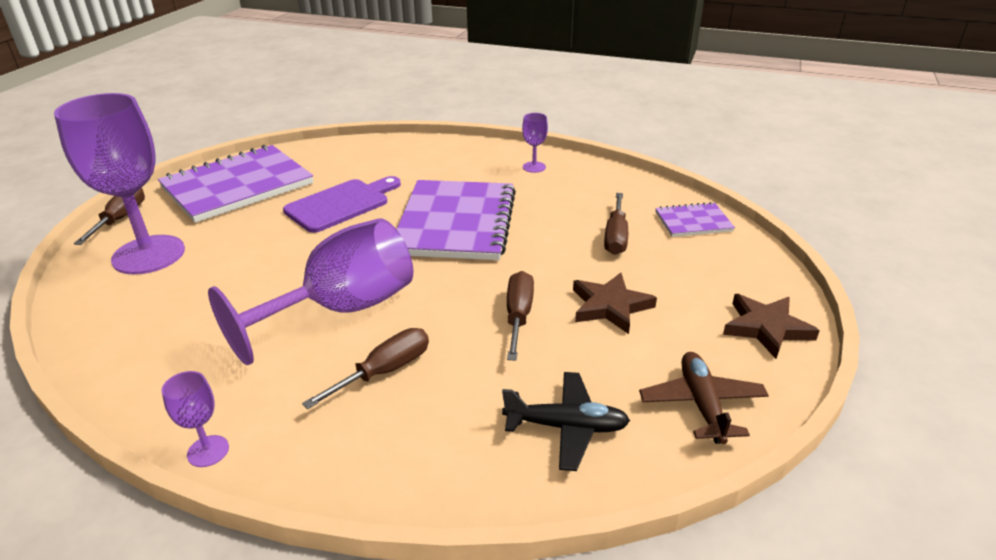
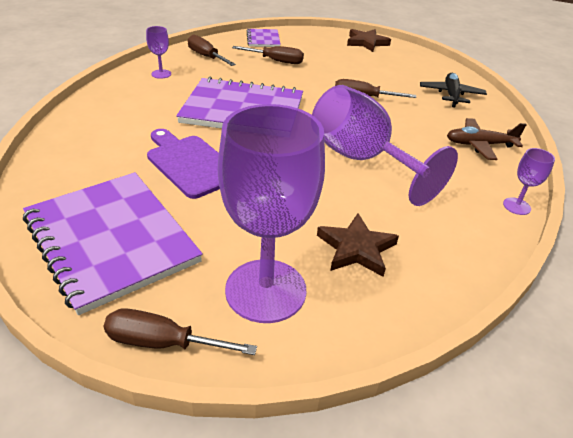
camera: 90 degrees left, 5 degrees up
brown screwdriver [302,328,429,409] -> brown screwdriver moved to [188,35,236,66]
brown star [573,272,657,334] -> brown star moved to [317,213,399,277]
brown plane [639,352,769,444] -> brown plane moved to [447,118,527,160]

